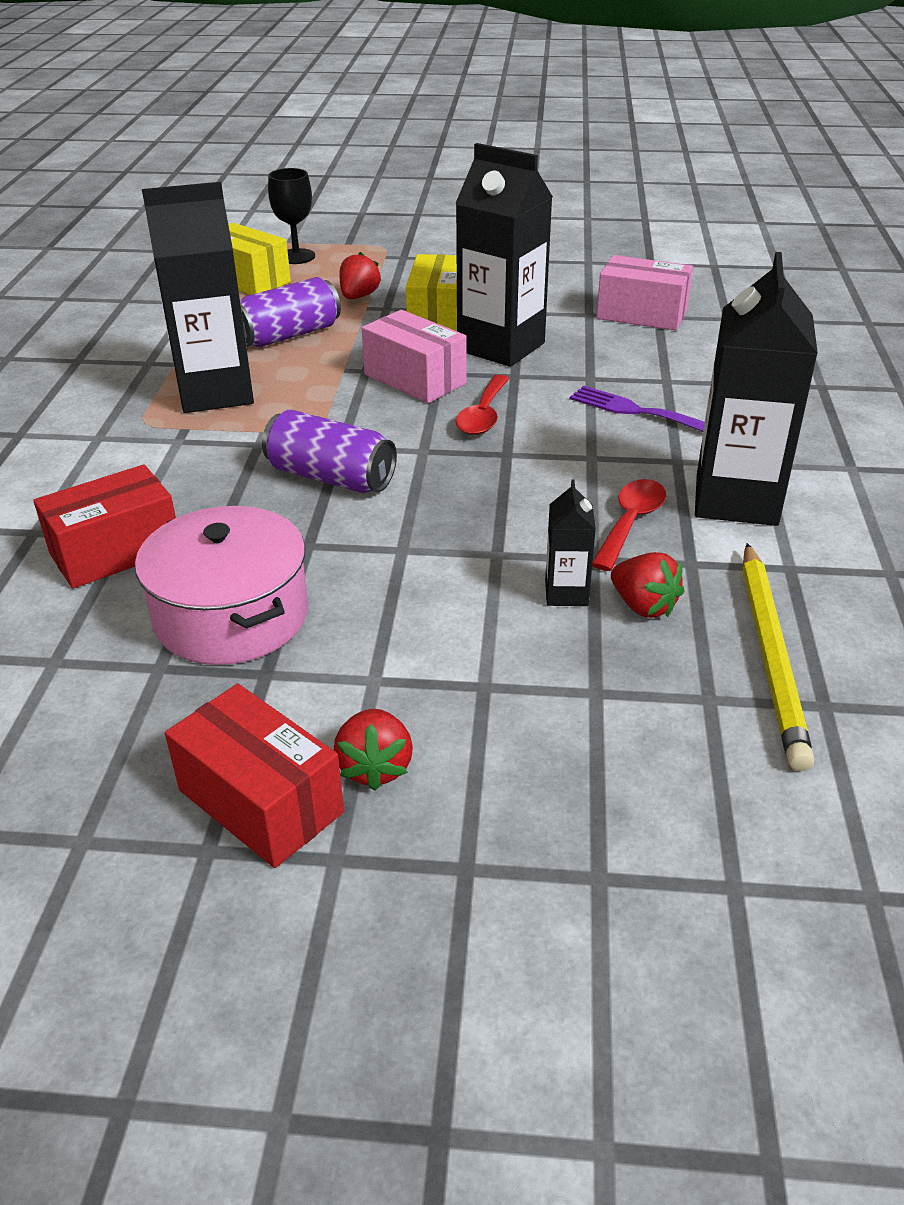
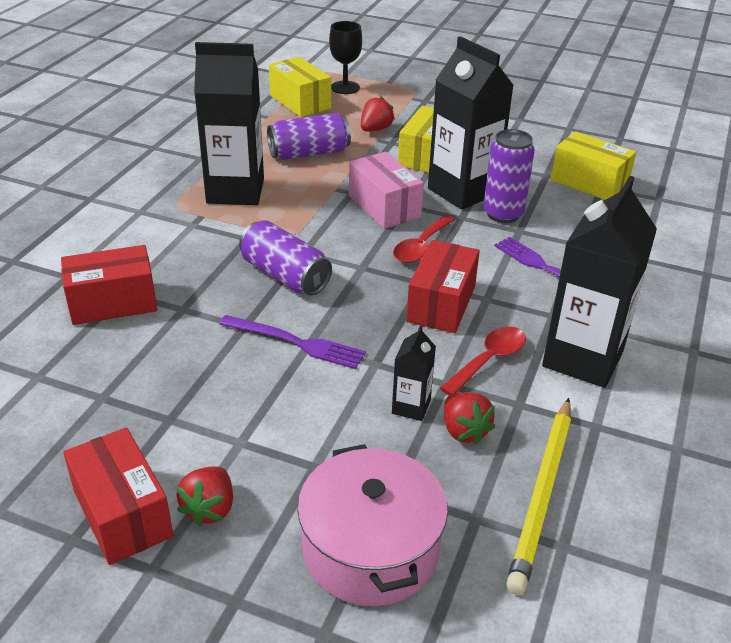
camera: 15 degrees right, 0 degrees up
pink pot [135,506,308,665] -> pink pot moved to [297,444,448,606]
pink box [596,255,693,330] -> yellow box [550,131,636,200]
none -> purple fork [219,315,366,369]
none -> red box [406,240,480,333]
none -> purple can [483,129,535,223]

